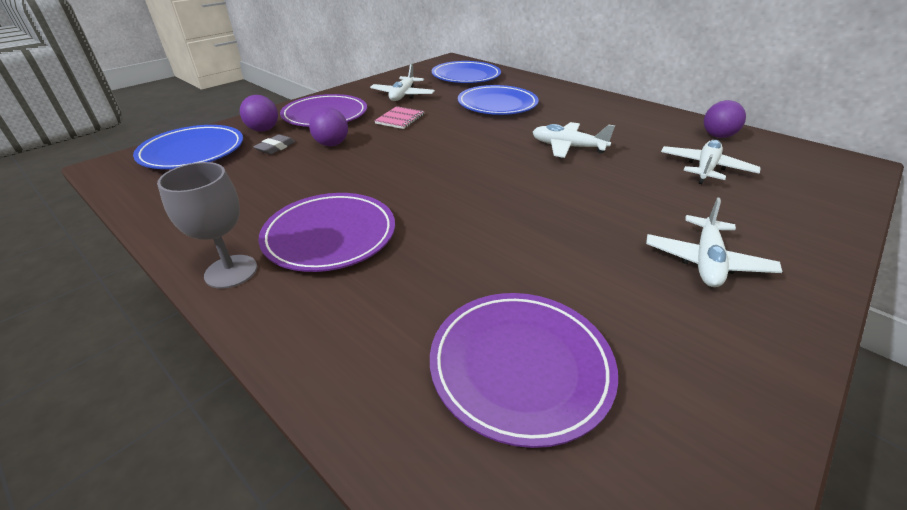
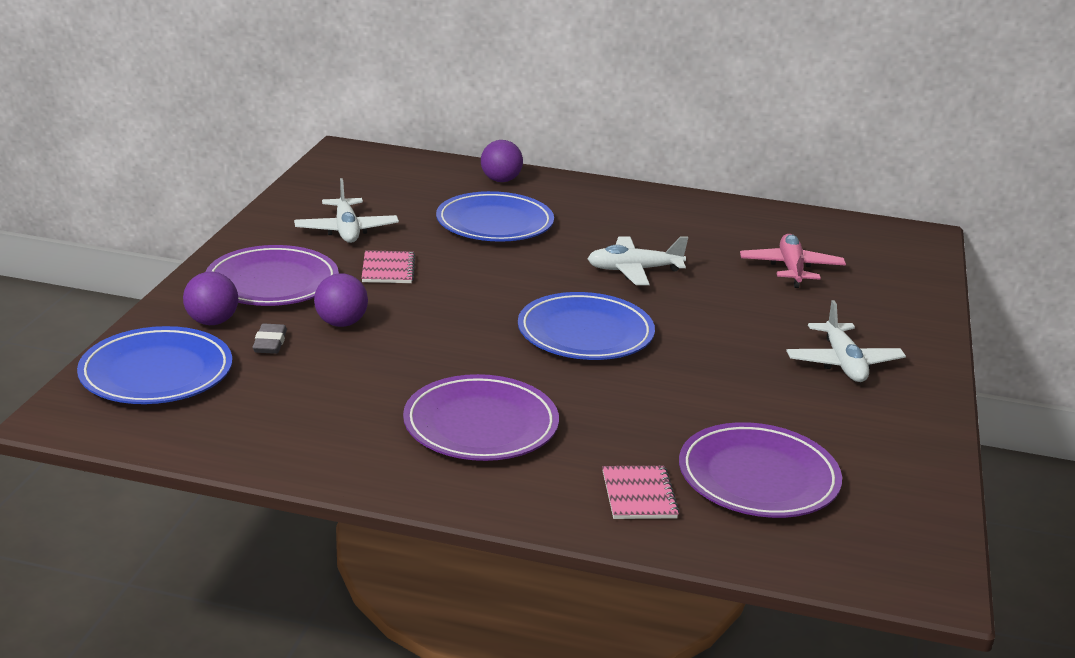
camera: 30 degrees left, 10 degrees down
grey goblet [157,162,257,289] -> none
blue plate [432,61,501,83] -> blue plate moved to [518,292,655,360]
white plane [661,140,761,184] -> pink plane [740,234,846,288]
purple ball [704,100,746,138] -> purple ball moved to [481,140,523,182]
none -> pink notebook [602,466,680,519]

